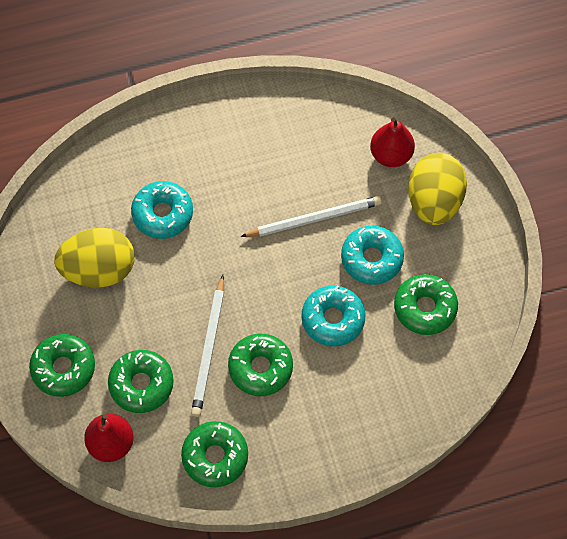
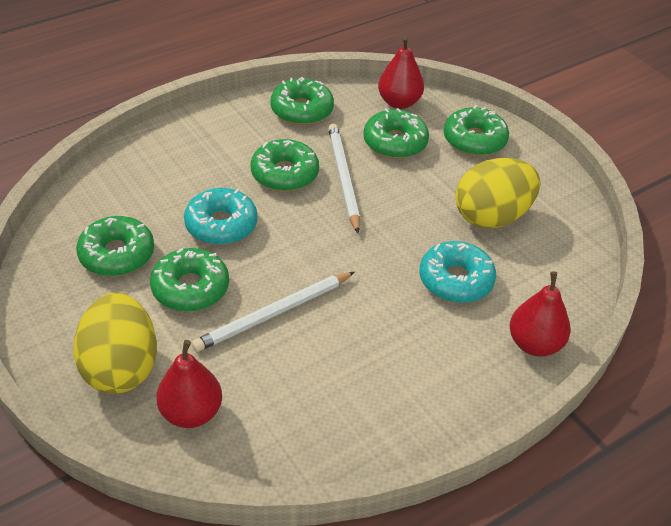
camera: 160 degrees right, 20 degrees down
turquoise donut [341,225,404,285] -> green donut [150,248,229,312]
none -> red pear [509,271,570,357]

